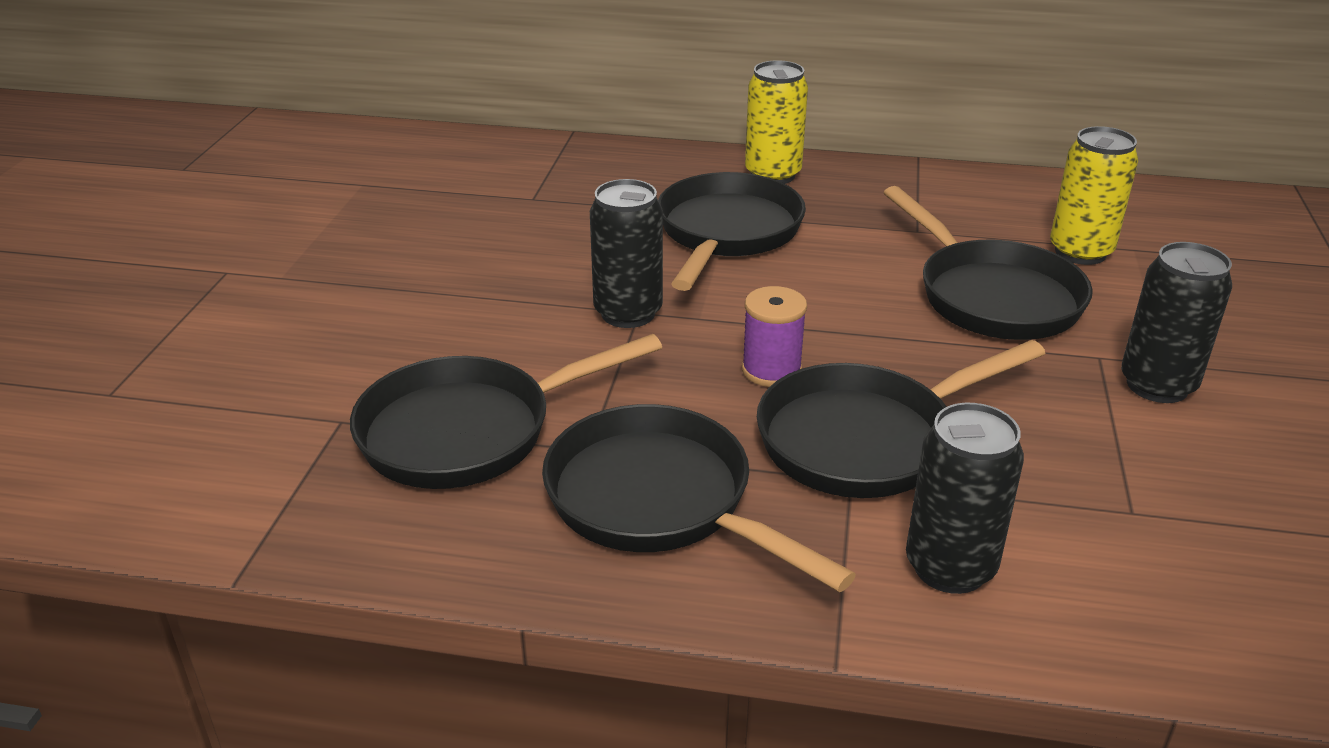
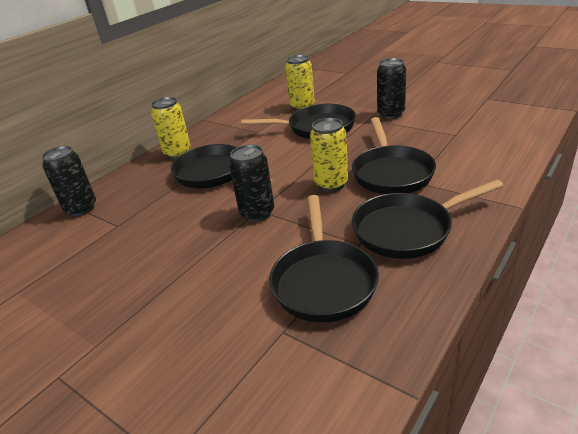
camera: 60 degrees left, 0 degrees up
purple spool [742,286,807,387] -> yellow can [310,118,348,192]
black can [906,403,1024,594] -> black can moved to [42,146,96,216]

